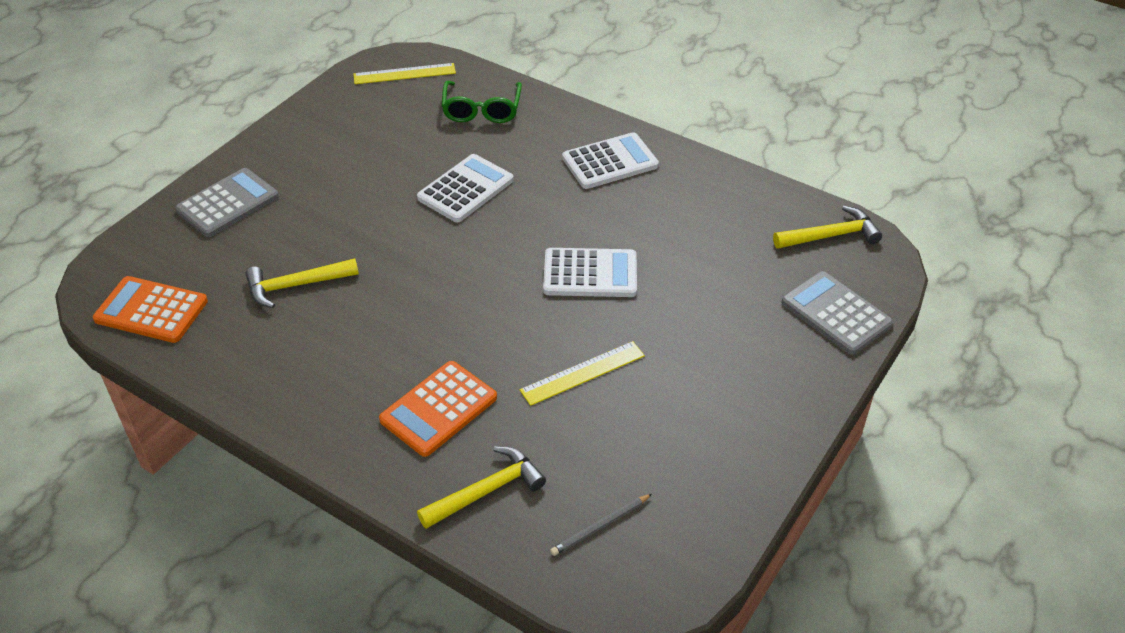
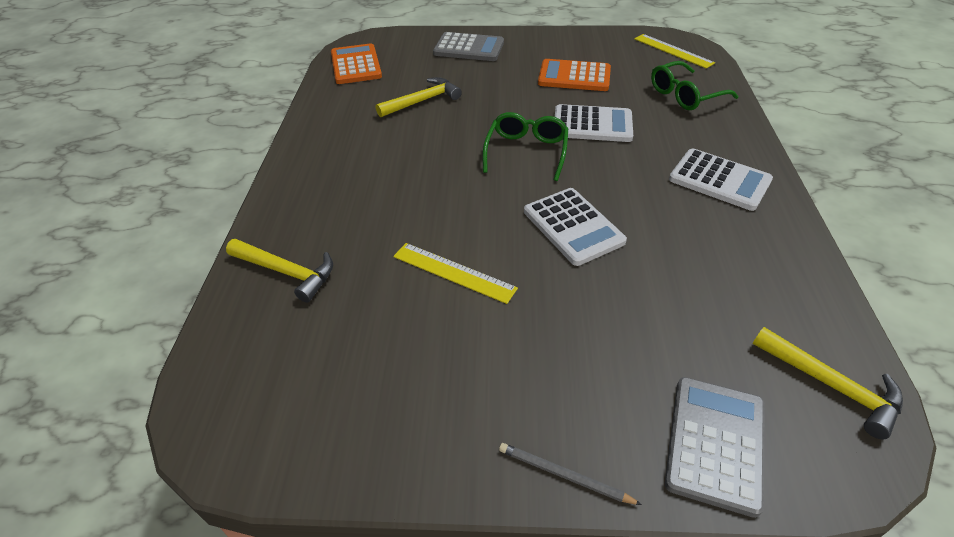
camera: 60 degrees right, 0 degrees up
yellow hammer [245,258,359,308] -> yellow hammer turned 105 degrees clockwise [376,77,462,117]
orange calculator [379,361,497,457] -> orange calculator moved to [538,59,611,91]
grey pencil [550,494,652,556] -> grey pencil moved to [499,443,642,505]
none -> green glasses [483,112,568,181]

